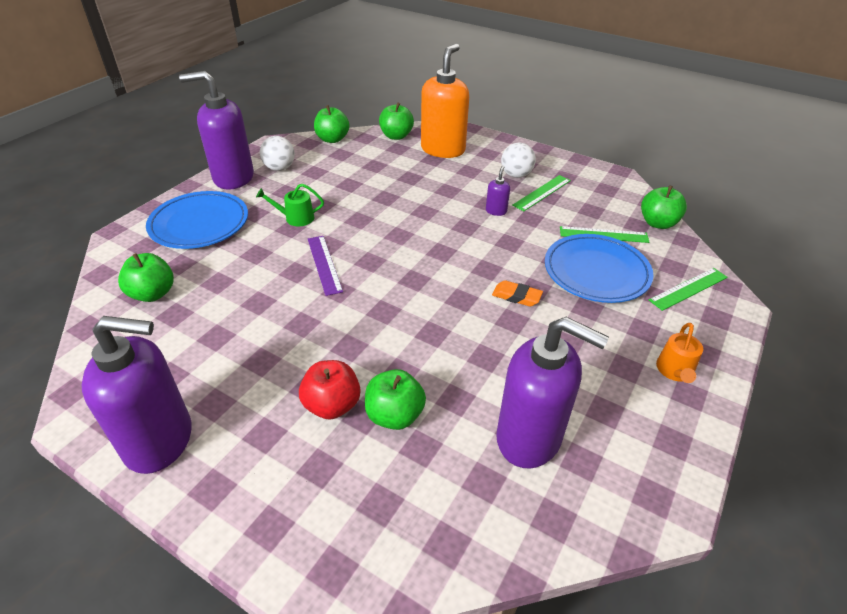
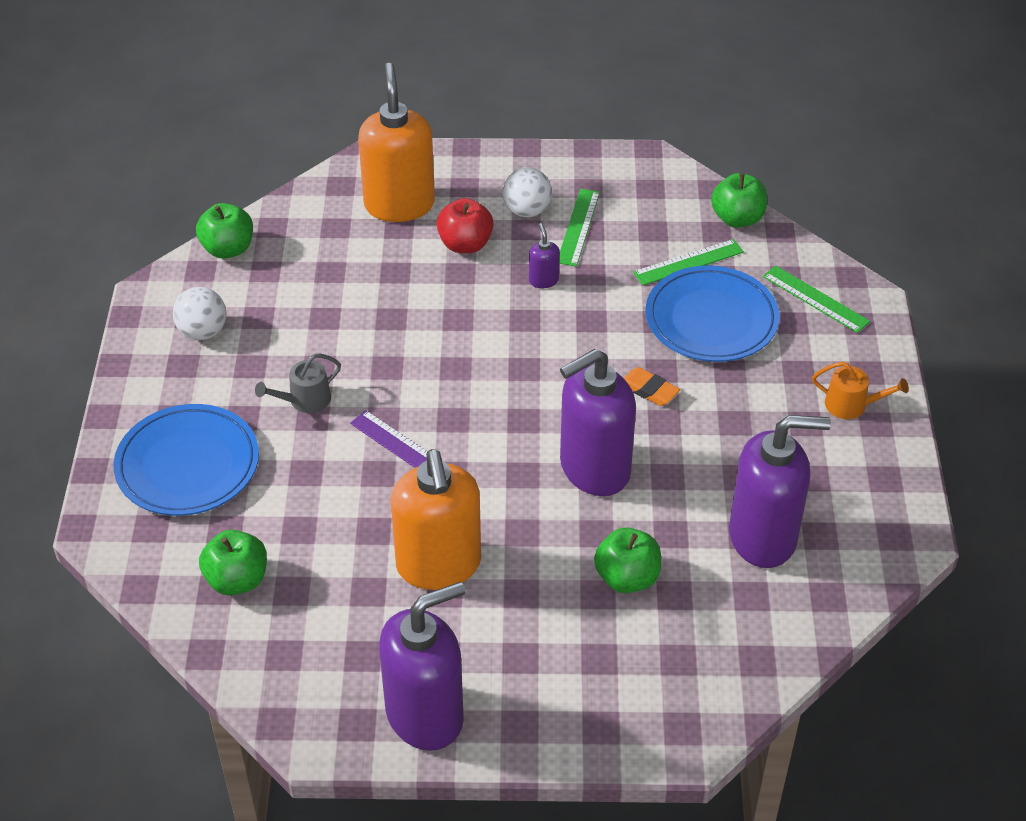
camera: 30 degrees left, 5 degrees up
purple soap dispenser [179,71,254,190] -> purple soap dispenser moved to [560,349,636,496]
green watering can [256,184,324,226] -> grey watering can [255,354,341,413]
red apple [299,360,360,420] -> red apple moved to [437,198,494,253]
green apple [379,102,414,140] -> none
orange eraser [492,280,543,307] -> orange eraser turned 45 degrees clockwise [624,367,680,406]
green ruler [649,268,728,311] -> green ruler turned 75 degrees counterclockwise [763,265,870,333]
orange watering can [656,323,703,383] -> orange watering can turned 60 degrees counterclockwise [812,362,909,419]
none -> orange soap dispenser [391,449,481,590]

